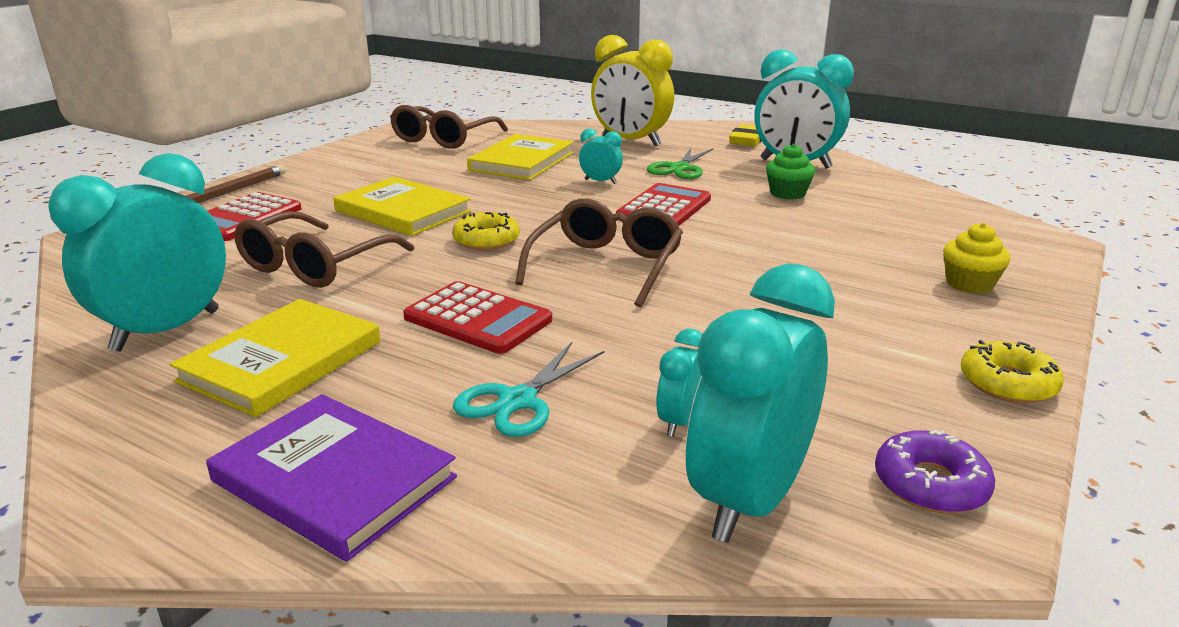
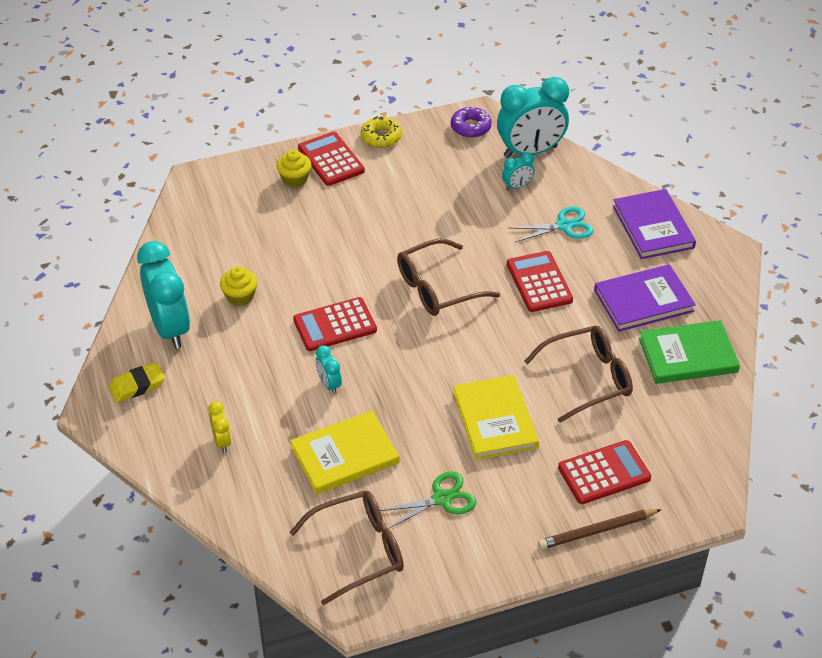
camera: 140 degrees left, 20 degrees up
turquoise clock [48,153,226,352] -> green book [639,320,740,384]
yellow book [170,299,381,417] -> purple book [594,264,696,332]
yellow donut [452,212,520,250] -> none
yellow clock [591,35,674,146] -> yellow clock [208,401,231,453], size x0.45
green scissors [647,148,713,179] -> green scissors moved to [380,471,476,529]
green cupcake [766,144,815,200] -> yellow cupcake [220,266,257,306]
none -> red calculator [298,132,365,186]

